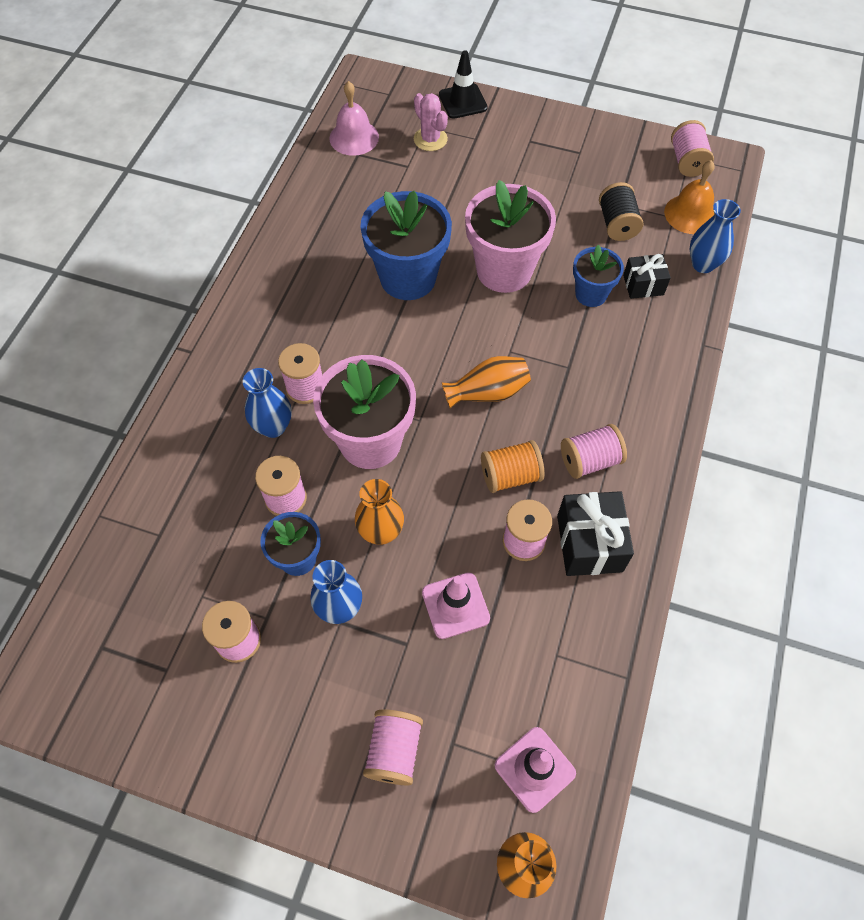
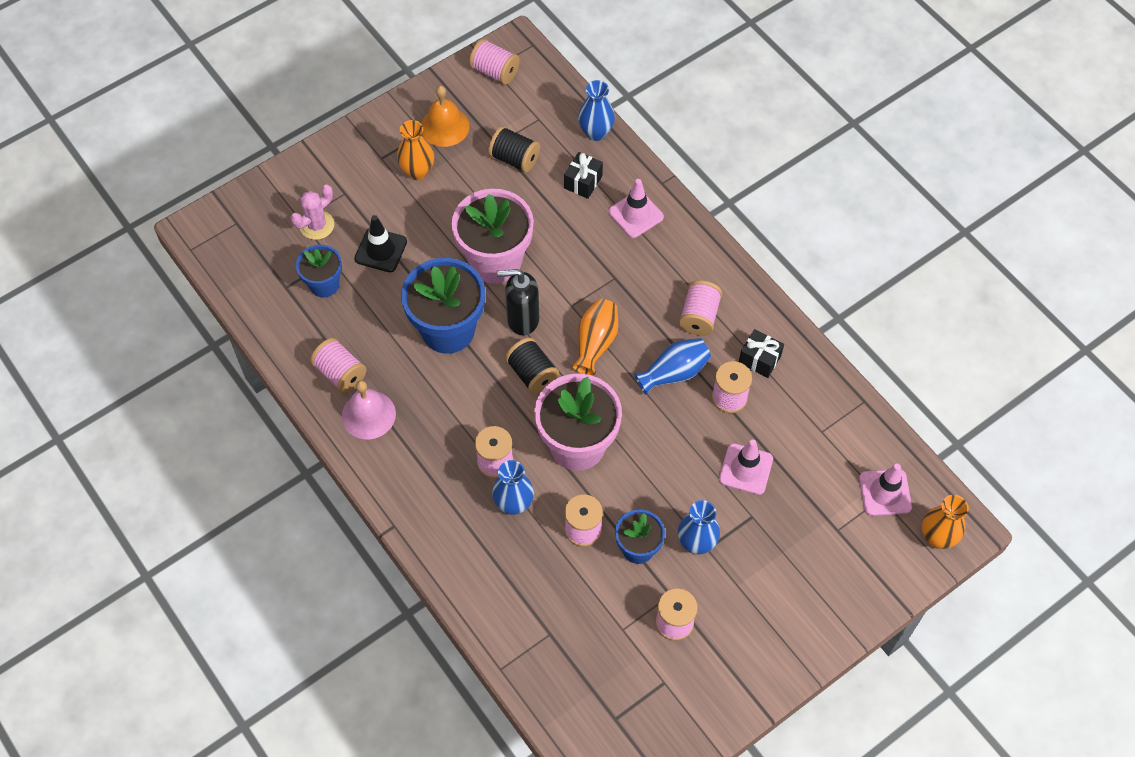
camera: 55 degrees left, 0 degrees up
pink bell [329,81,379,156] -> pink bell moved to [342,380,396,439]
orange vase [355,479,404,545] -> orange vase moved to [397,120,434,180]
pink spool [363,709,423,785] -> pink spool moved to [310,338,367,393]
pink cactus [414,93,448,151] -> pink cactus turned 45 degrees counterclockwise [291,185,334,240]
black traffic cone [439,50,488,119] -> black traffic cone moved to [355,215,407,272]
orange spool [481,440,545,493] -> blue vase [634,338,711,395]
black gift [557,491,634,576] -> black gift [739,329,784,378], size x0.63
blue flower pot [573,245,624,307] -> blue flower pot moved to [296,245,342,297]
orange bell [664,160,714,234] -> orange bell moved to [421,86,469,147]
none -> black soap dispenser [497,269,539,336]
none -> black spool [505,338,559,394]
none -> pink traffic cone [608,179,664,238]

